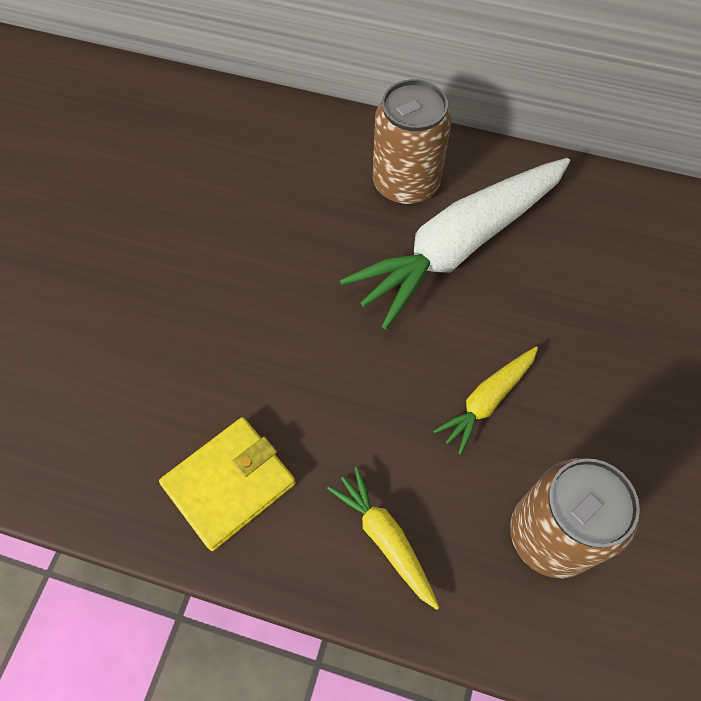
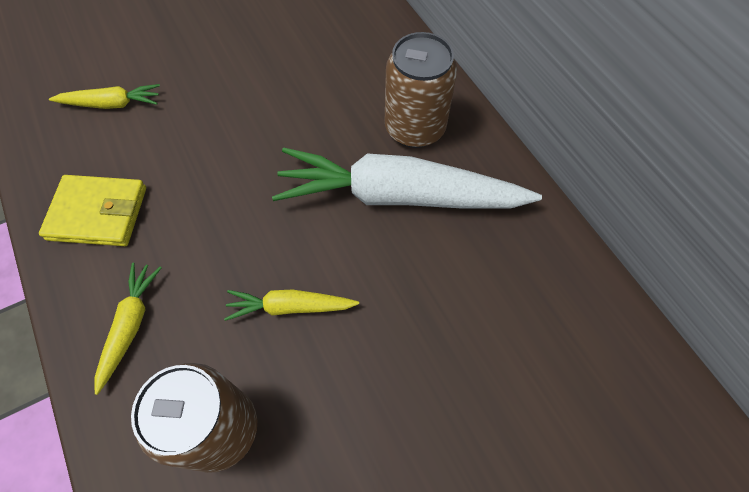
camera: 45 degrees right, 0 degrees up
none -> yellow carrot [49,84,160,109]

